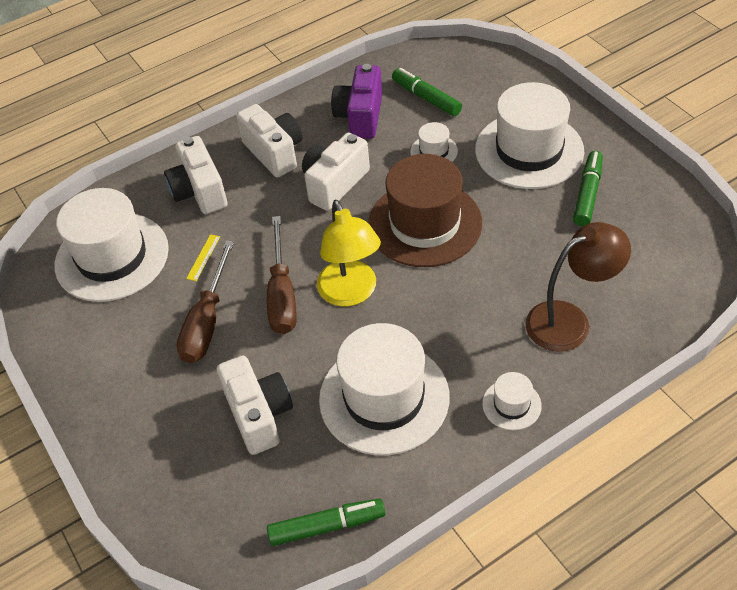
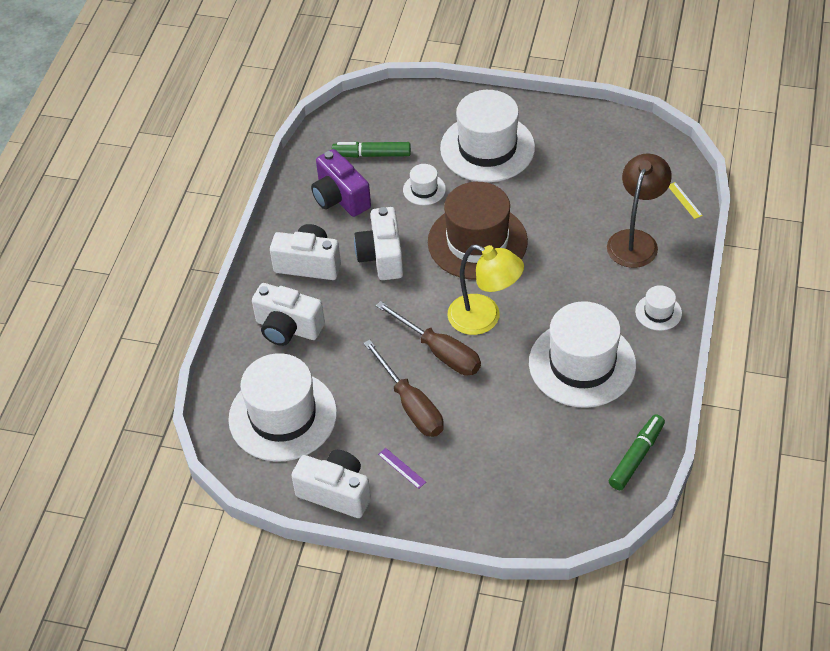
camera: 45 degrees left, 0 degrees up
yellow ruler [186,234,220,281] -> yellow ruler moved to [669,182,703,219]
white camera [217,356,293,455] -> white camera moved to [291,450,371,518]
green marker [573,151,603,226] -> none
none -> purple ruler [378,448,426,489]

